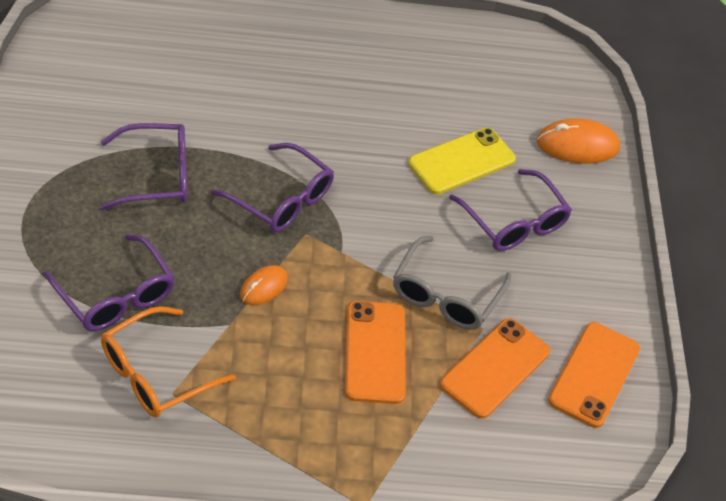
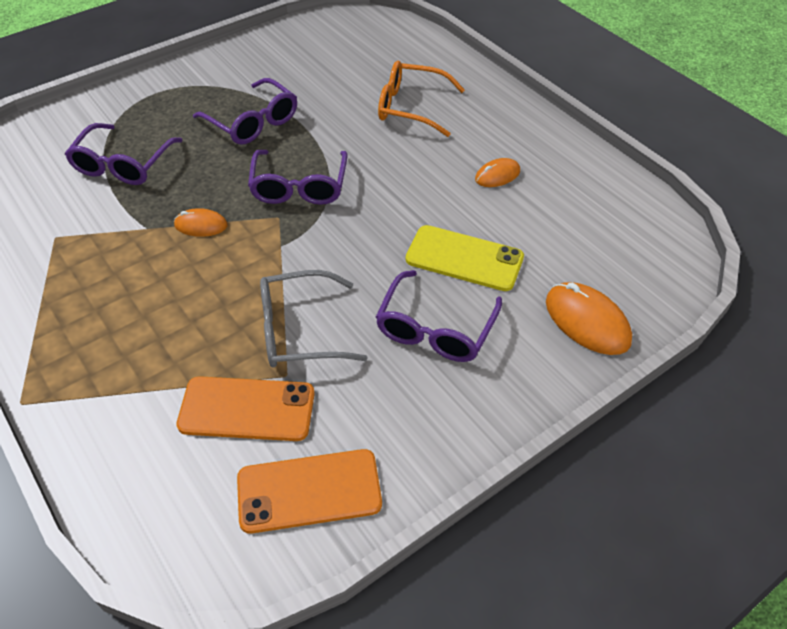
camera: 60 degrees right, 0 degrees up
orange glasses [101,306,236,417] -> orange glasses moved to [378,61,465,137]
orange phone [345,301,406,404] -> none
none -> orange mouse [475,158,520,187]

